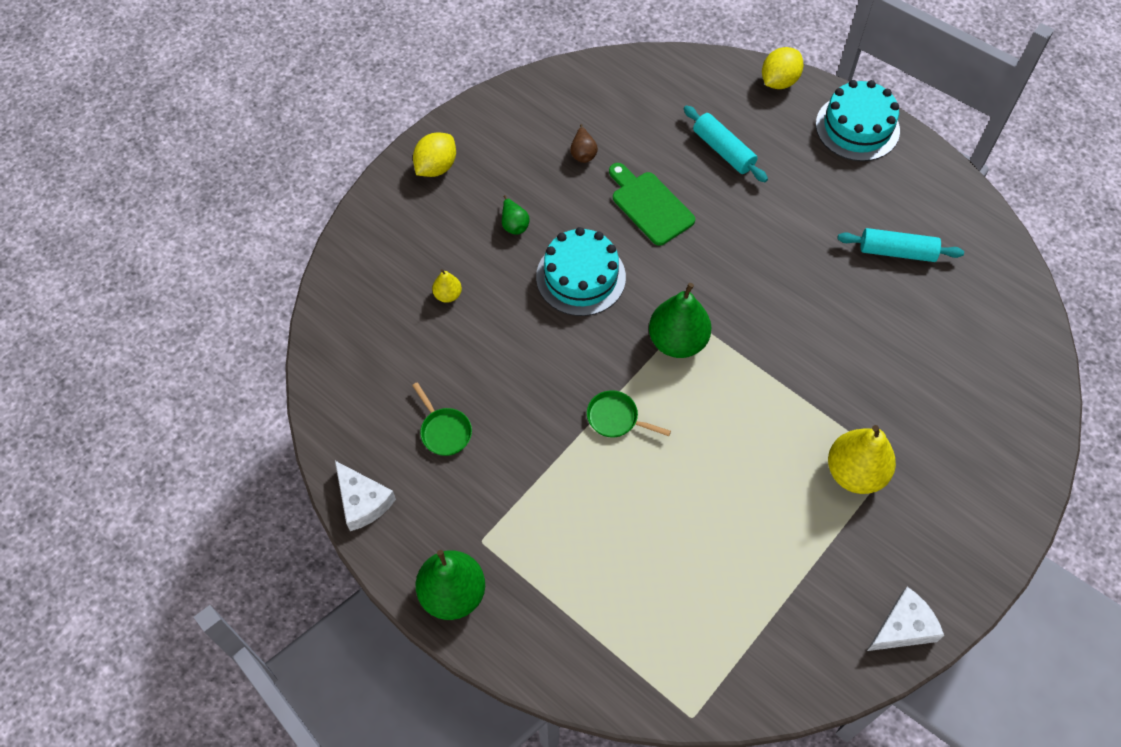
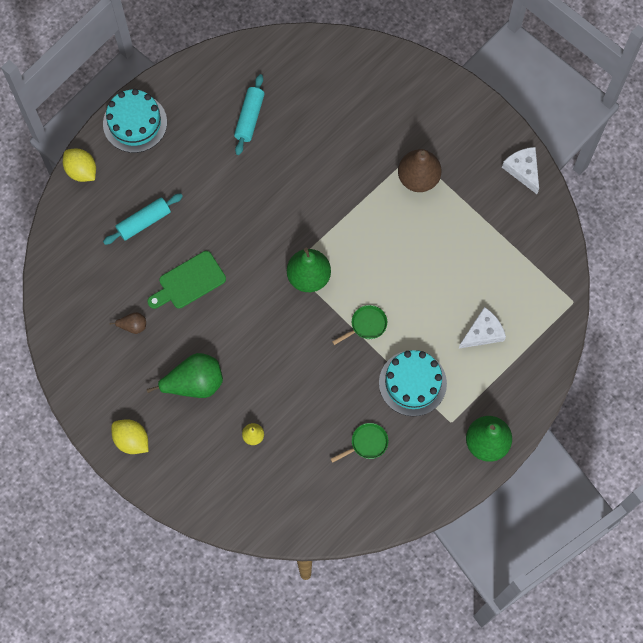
camera: 85 degrees left, 10 degrees up
white cheese [335,461,396,531] -> white cheese moved to [459,307,506,348]
green pear [502,195,530,234] -> green pear [147,353,223,398], size x2.06
turquoise cake [536,227,626,316] -> turquoise cake moved to [379,350,447,416]
green pan [587,390,671,437] -> green pan turned 150 degrees counterclockwise [332,305,387,345]
yellow pear [828,425,896,494] -> brown pear [398,149,441,192]

